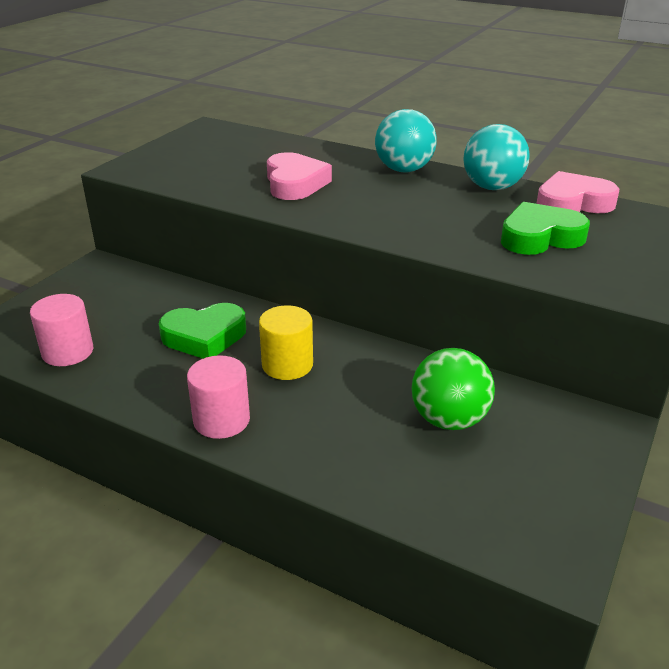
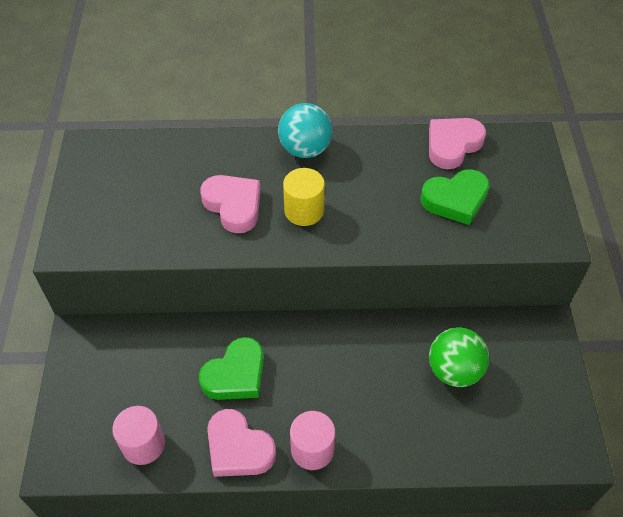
camera: 30 degrees left, 20 degrees up
yellow cylinder [259,305,313,380] -> yellow cylinder moved to [283,168,325,226]
turquoise ball [463,124,530,190] -> none
green heart [501,202,590,255] -> green heart turned 150 degrees counterclockwise [420,169,490,225]
none -> pink heart [207,409,276,477]

